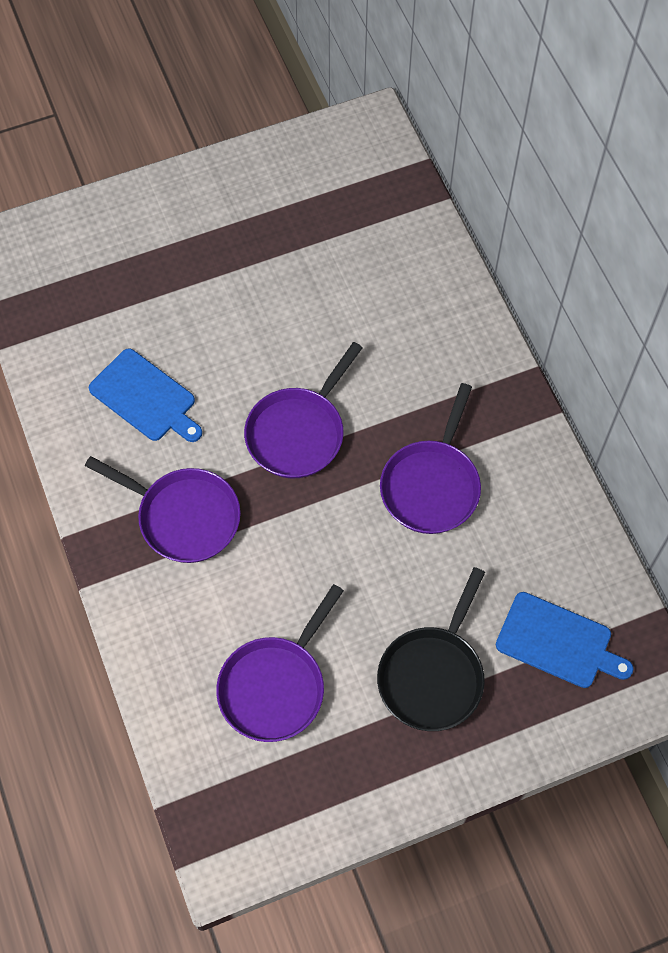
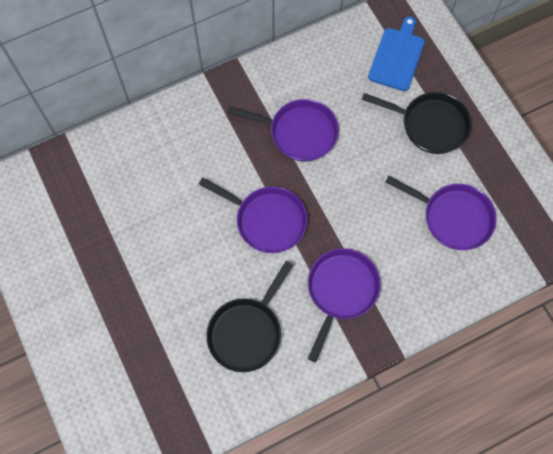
camera: 95 degrees left, 5 degrees up
blue cutting board [89,348,202,442] -> black pan [206,261,293,372]

